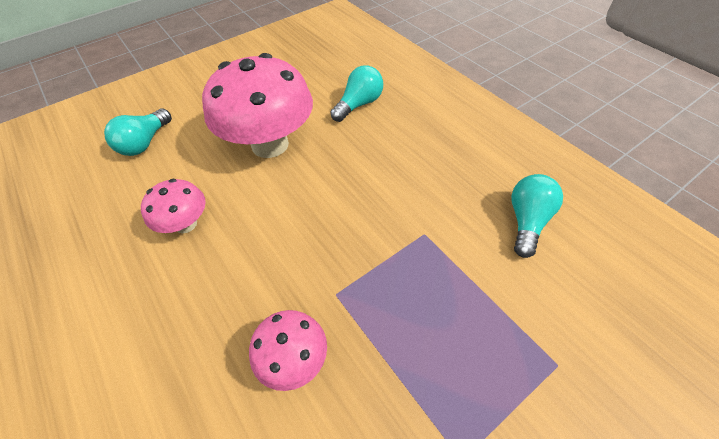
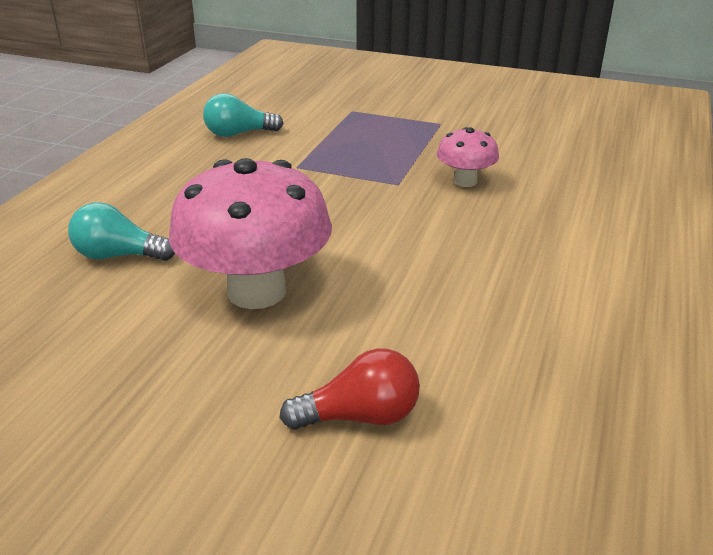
camera: 125 degrees left, 20 degrees down
turquoise light bulb [104,109,172,156] -> red light bulb [280,348,420,430]
pink mushroom [141,178,206,233] -> none

